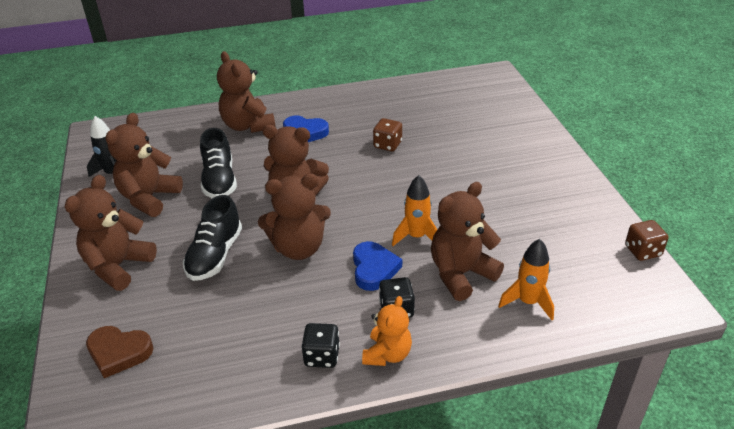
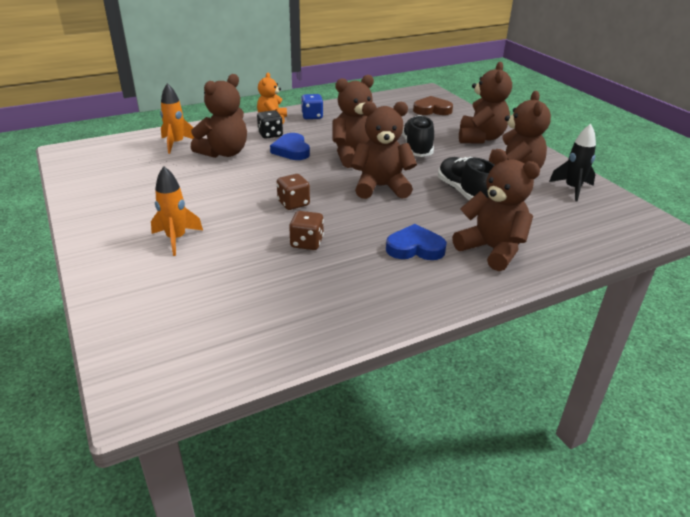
camera: 165 degrees right, 5 degrees down
black dice [301,323,340,368] -> blue dice [301,94,323,119]
orange rocket [392,175,437,246] -> orange rocket moved to [151,166,203,256]
brown dice [625,220,669,261] -> brown dice moved to [277,174,310,210]

